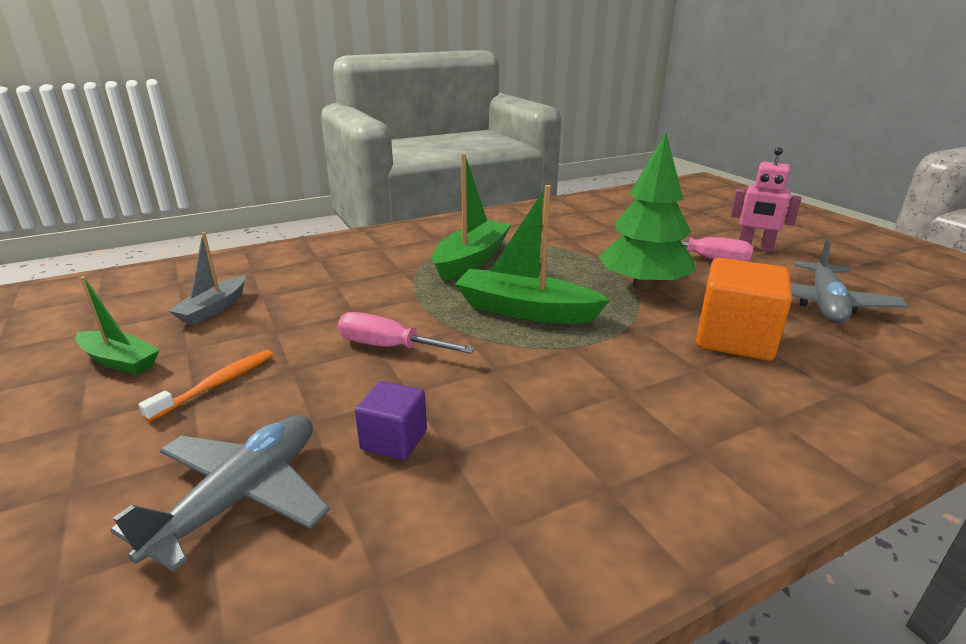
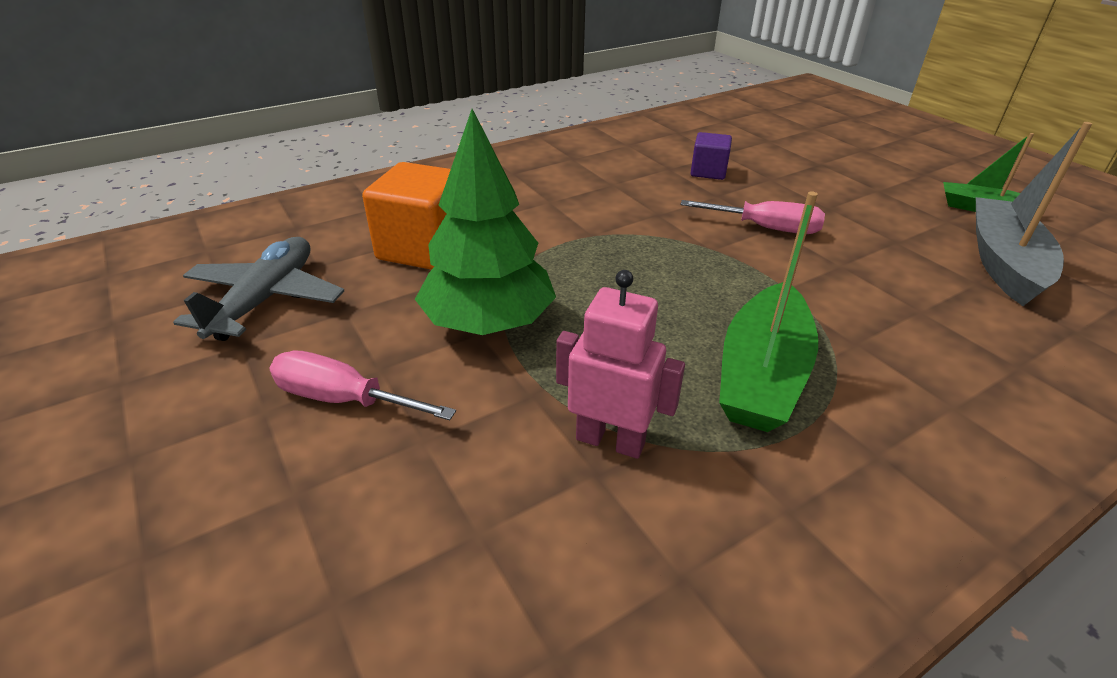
camera: 175 degrees right, 10 degrees up
grey plane [111,415,330,572] -> none
orange toothbrush [139,350,273,422] -> none
grey boat [168,232,245,325] -> grey boat [976,122,1092,306], size x1.65
green boat [455,185,610,324] -> none
pink robot [731,147,801,253] -> pink robot moved to [556,270,685,459]

